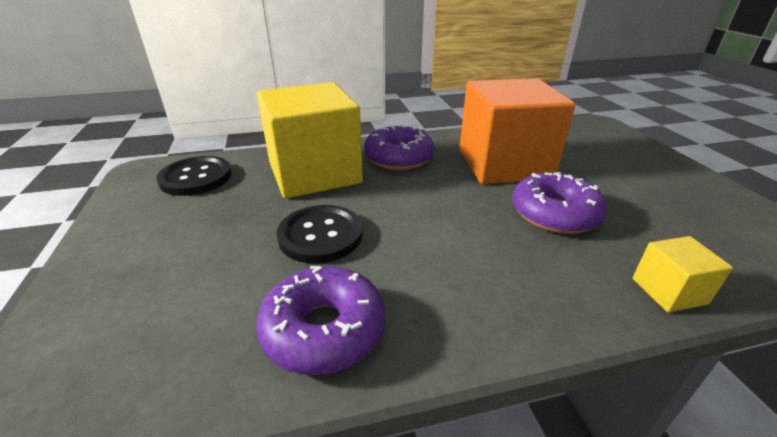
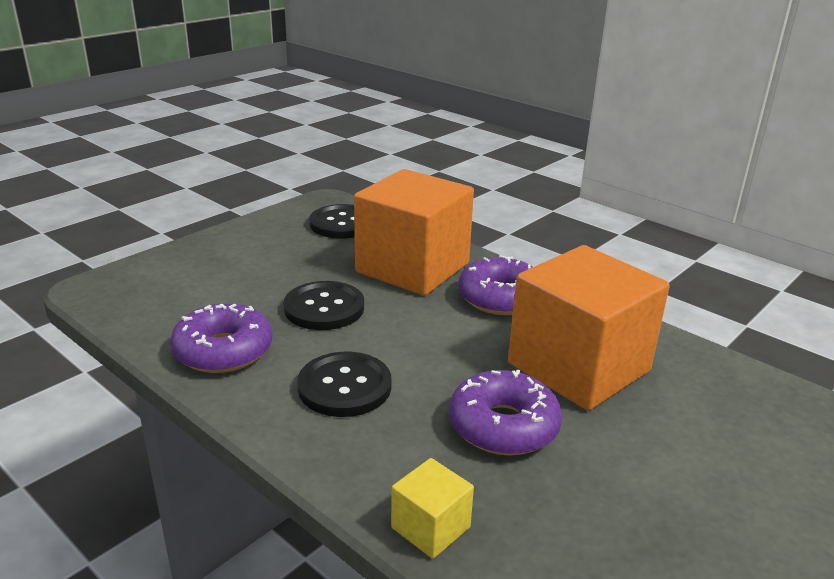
camera: 55 degrees right, 5 degrees down
yellow cube [257,82,363,199] -> orange cube [354,169,474,296]
none -> black button [297,352,392,417]

